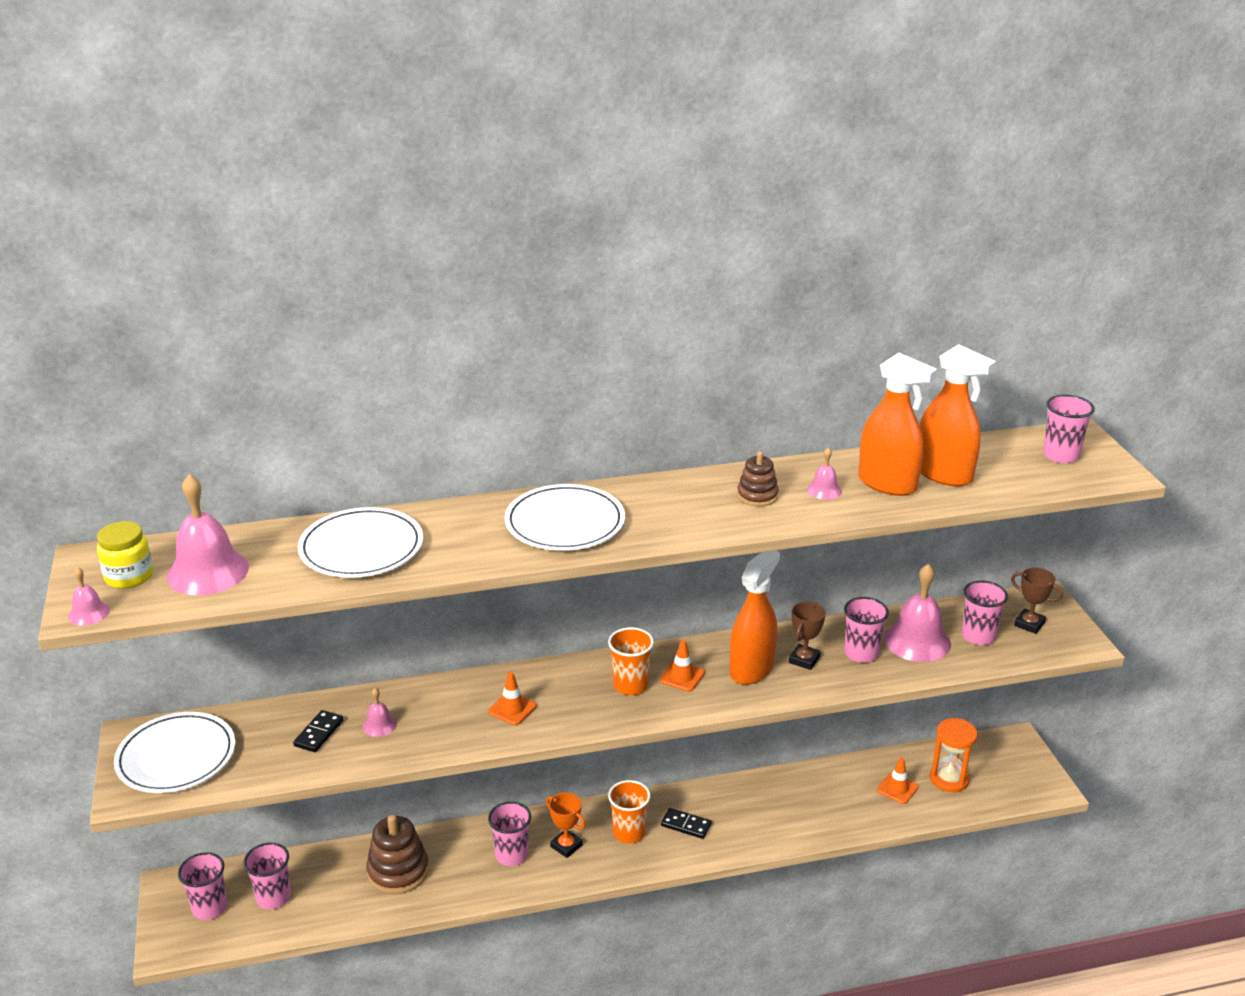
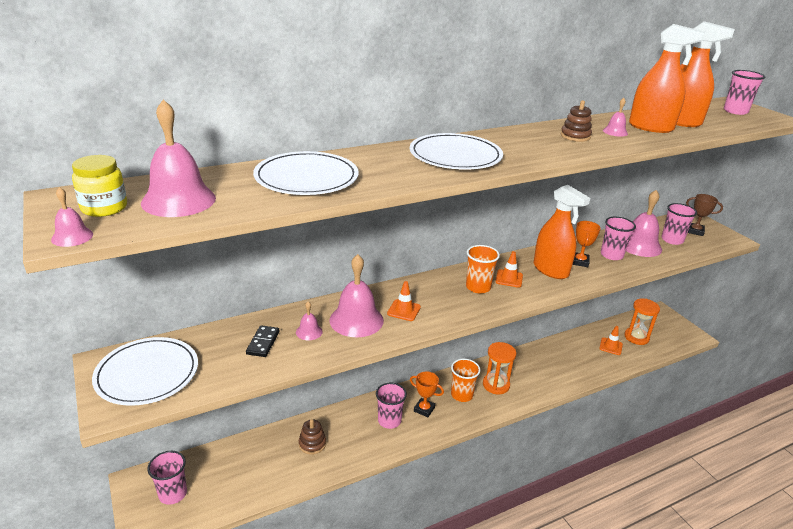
camera: 15 degrees left, 0 degrees up
pink cup [244,843,291,910] -> none
brown stacking toy [366,815,429,894] -> brown stacking toy [299,419,326,455], size x0.60
black domino [661,808,712,839] -> orange hourglass [483,342,516,394]
orange spray bottle [730,551,780,685] -> orange spray bottle turned 120 degrees clockwise [534,185,590,279]
brown trophy [789,602,826,670] -> orange trophy [573,221,601,267]
none -> pink bell [329,254,384,337]

